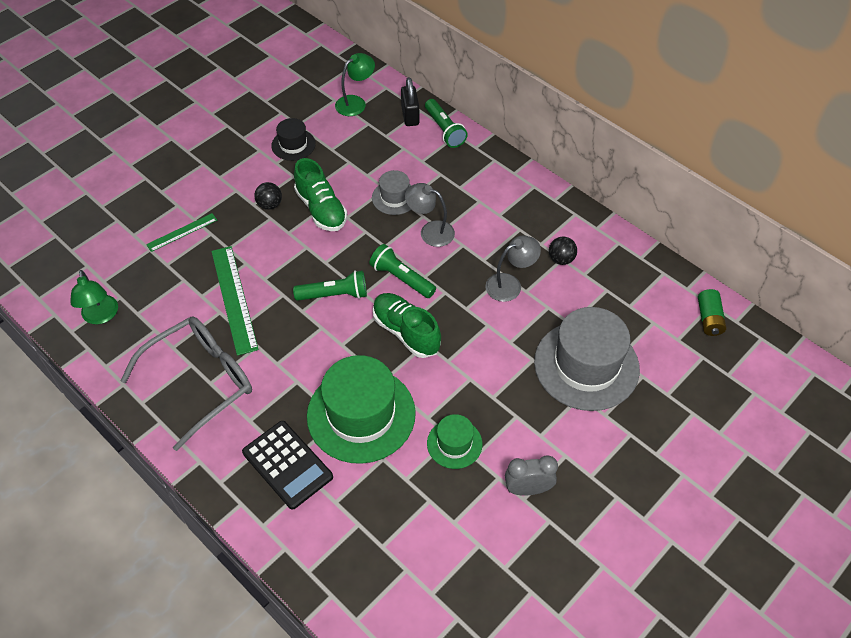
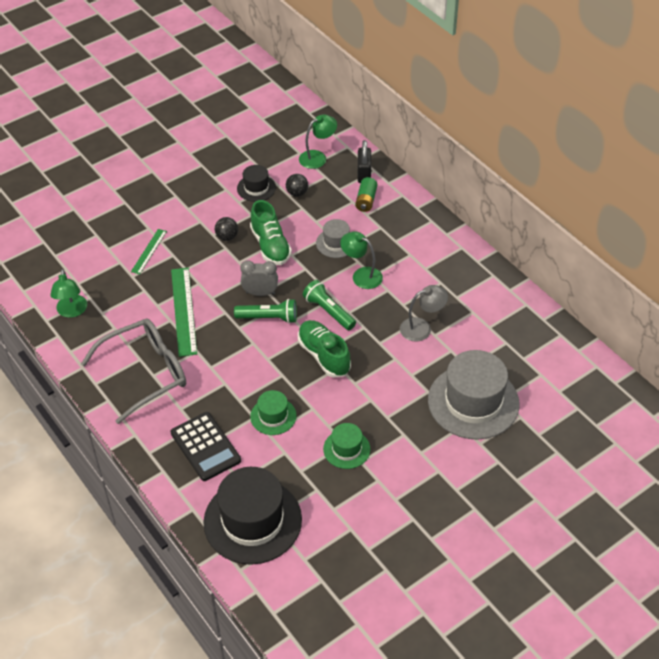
camera: 10 degrees right, 5 degrees down
green ruler [146,213,217,252] -> green ruler turned 45 degrees counterclockwise [131,229,167,274]
green hat [307,355,416,464] -> green hat [250,390,296,435], size x0.50
grey lamp [405,183,455,247] -> green lamp [340,231,383,289]
green flashlight [425,99,468,148] -> none
grey clock [505,455,558,496] -> grey clock moved to [240,260,278,296]
black ball [549,237,577,265] -> black ball moved to [286,174,308,197]
green battery [698,289,726,336] -> green battery moved to [355,177,377,212]
none -> black hat [203,467,302,565]

